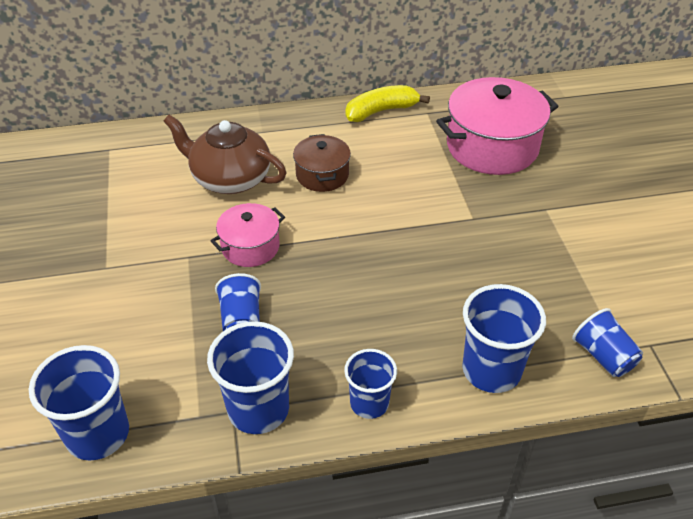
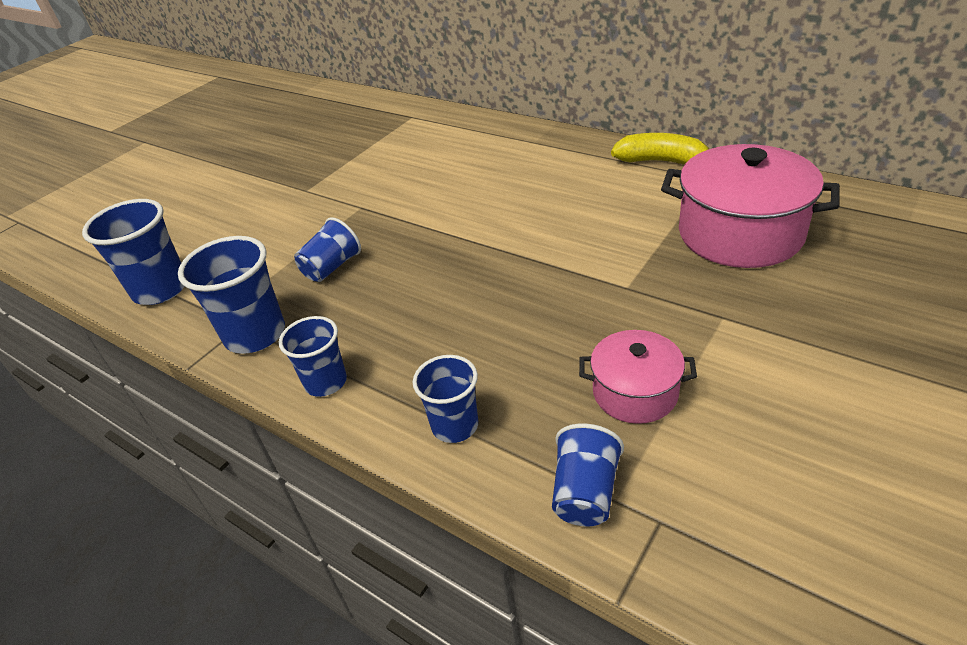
camera: 50 degrees right, 5 degrees down
brown teapot [163,114,286,194] -> none
pink pot [210,203,285,267] -> pink pot moved to [579,330,697,424]
brown pot [293,134,351,192] -> none
blue cup [462,284,546,393] -> blue cup [413,355,478,443], size x0.64

